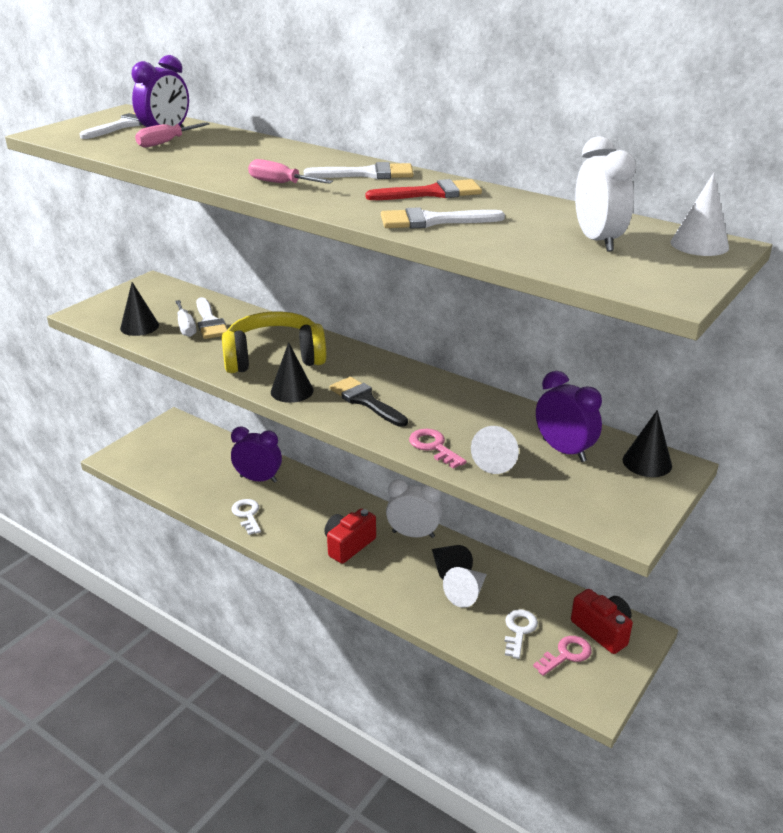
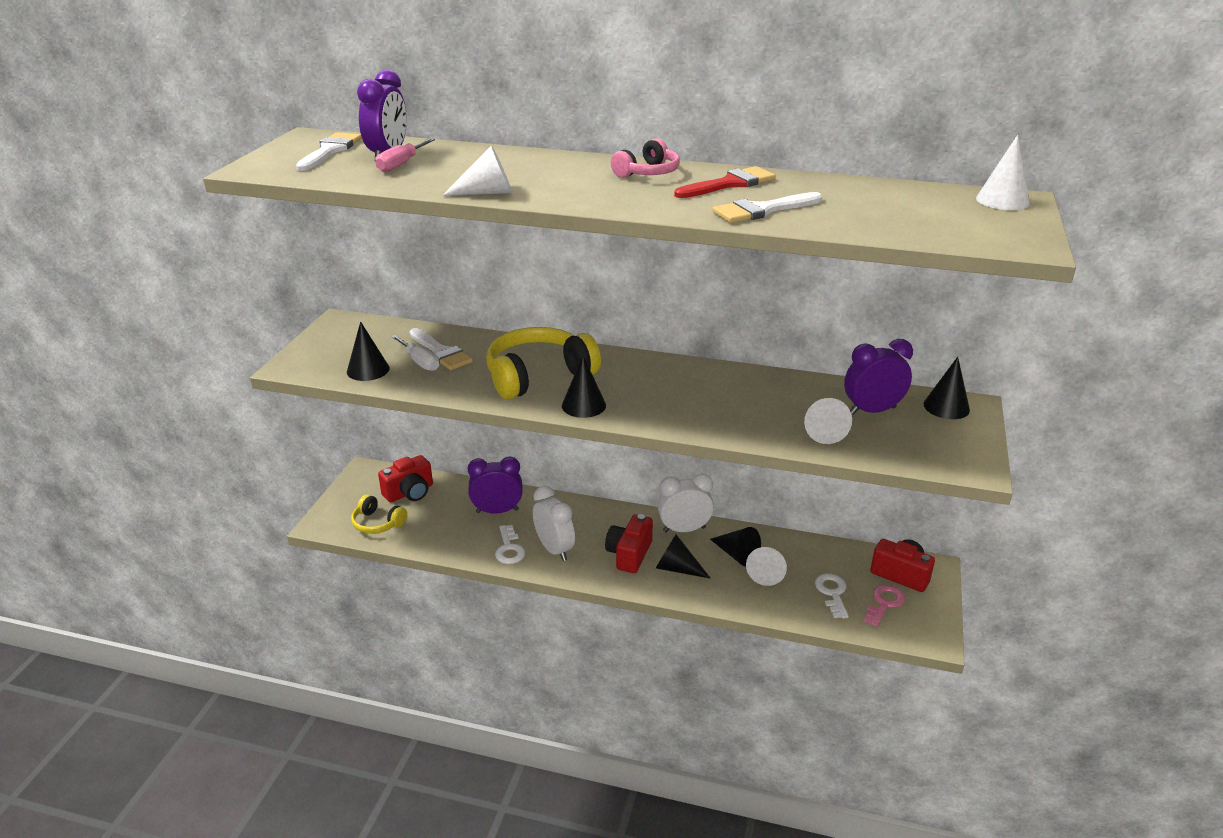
camera: 20 degrees left, 0 degrees up
white key [232,499,261,535] -> white key turned 150 degrees counterclockwise [495,525,525,564]
pink screwdriver [248,159,333,184] -> none
white brush [304,162,414,179] -> pink headphones [611,139,680,178]
black brush [330,377,408,427] -> none
pink key [409,429,467,469] -> none
purple clock [536,371,602,462] -> purple clock turned 45 degrees counterclockwise [844,339,913,415]
white clock [575,136,636,252] -> white clock moved to [533,486,575,561]
none -> yellow headphones [351,494,407,534]
none -> red camera [378,455,433,502]
none -> white cone [442,145,512,196]
none -> black cone [656,534,711,579]

